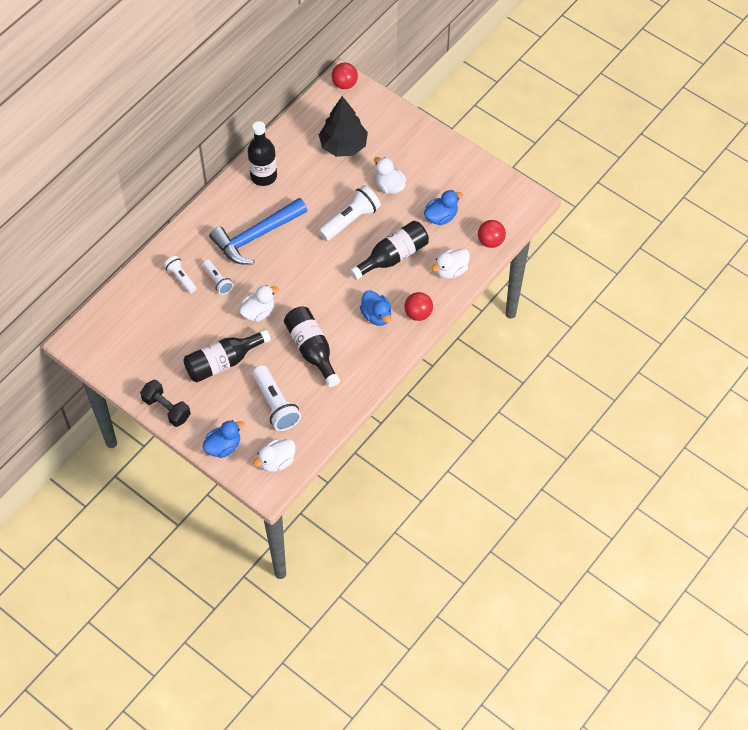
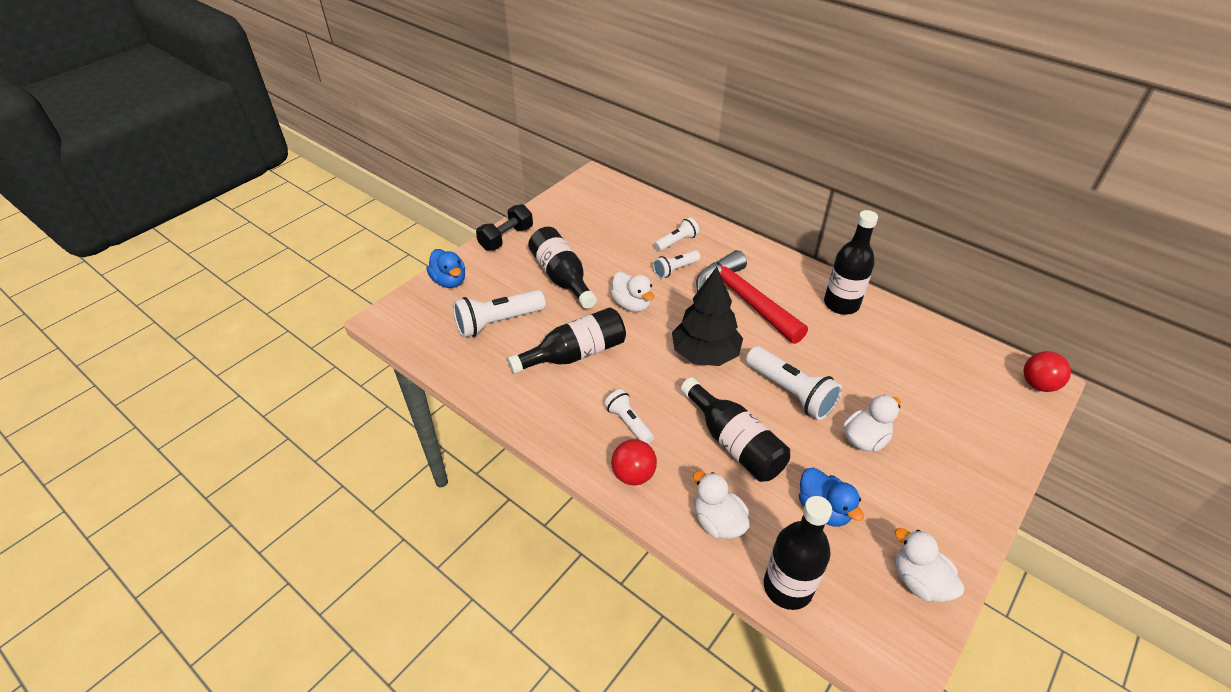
camera: 90 degrees right, 15 degrees down
blue hammer [209,198,308,265] -> red hammer [696,250,808,344]
white duck [253,439,295,472] -> white duck moved to [895,528,965,602]
black tree [319,96,368,157] -> black tree moved to [672,267,743,366]
blue duck [360,290,391,326] -> white flashlight [604,389,654,444]
red ball [478,220,506,248] -> black bottle [764,496,832,610]

